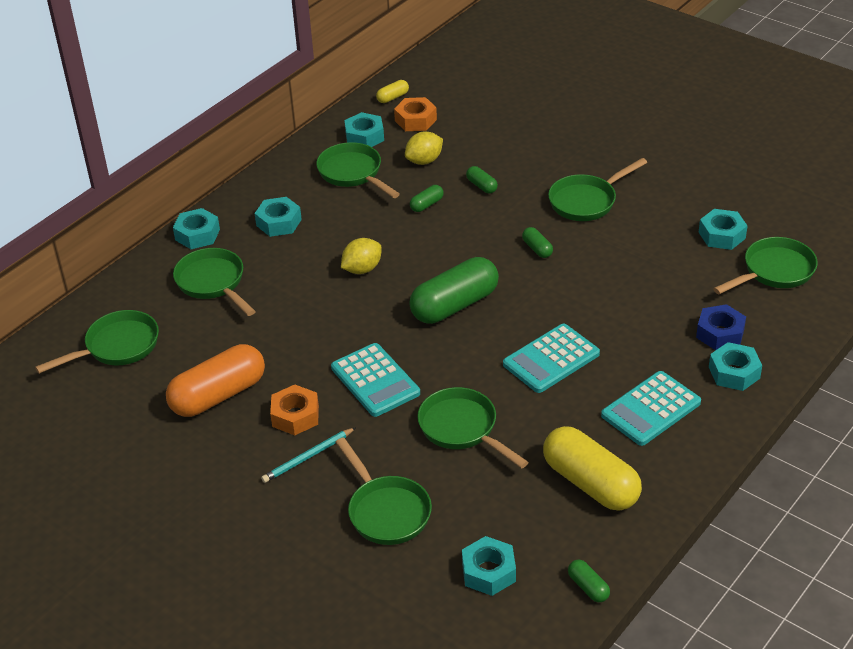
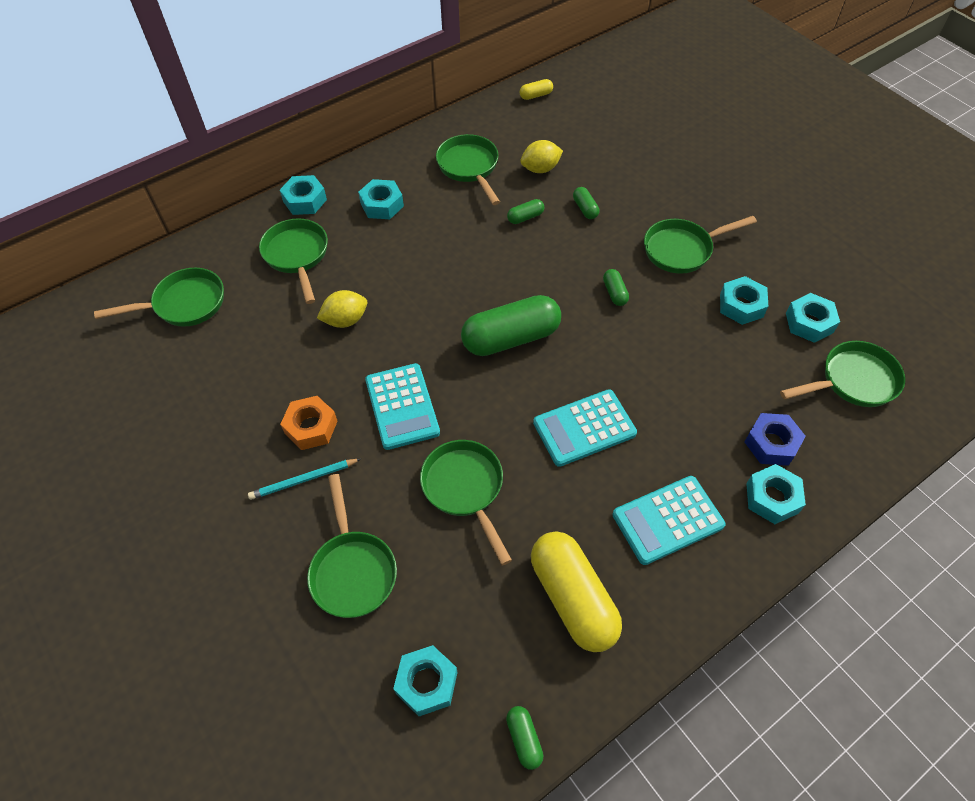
camera: 15 degrees right, 15 degrees up
orange capsule [166,344,265,417] -> none
yellow lemon [341,238,382,274] -> yellow lemon moved to [317,290,367,328]
turquoise nut [344,112,384,147] -> turquoise nut moved to [720,276,768,325]
orange nut [394,97,437,131] -> none

